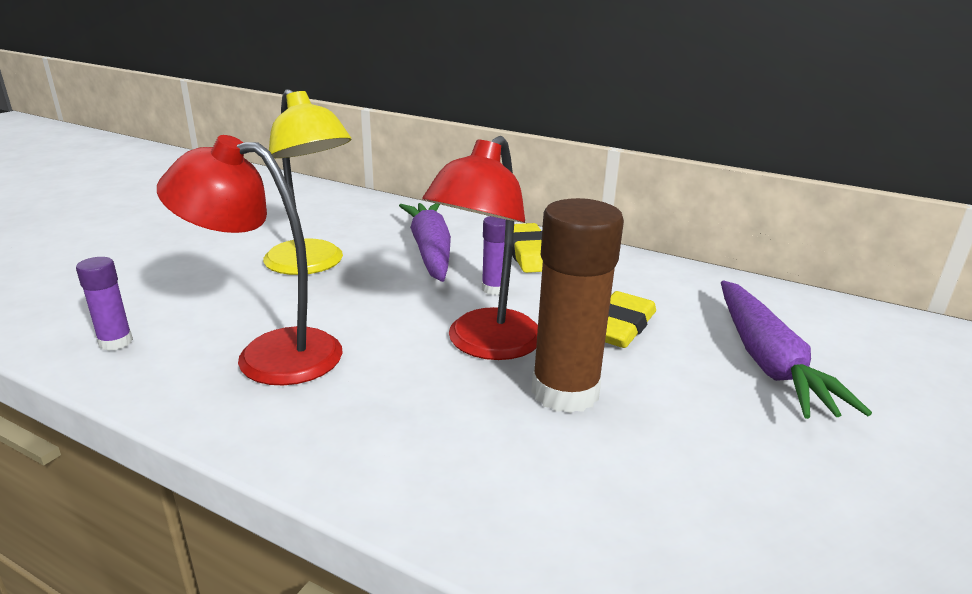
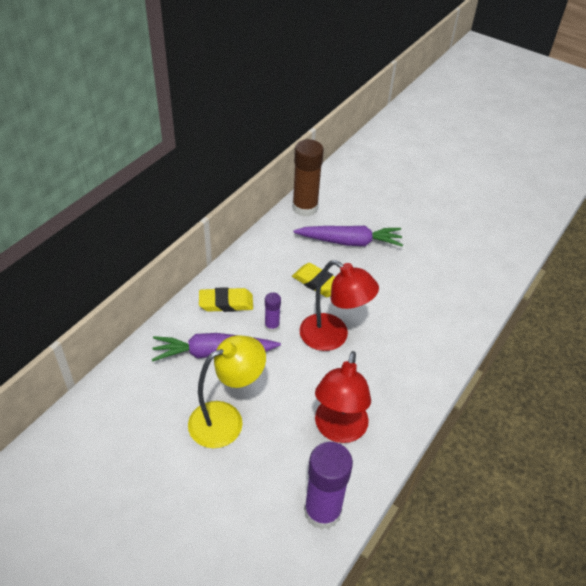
camera: 85 degrees left, 20 degrees up
purple glue stick [76,257,133,351] -> purple glue stick [304,442,353,530], size x2.02
brown glue stick [531,198,624,413] -> brown glue stick moved to [292,139,324,217]

